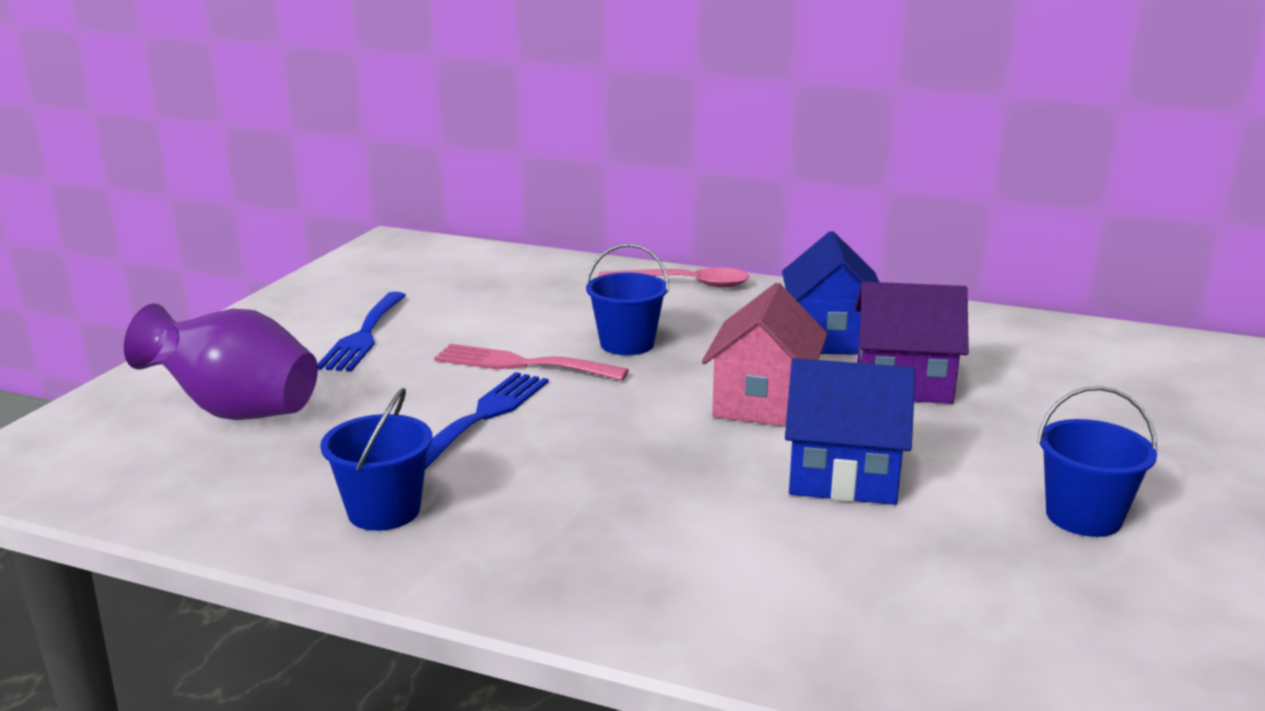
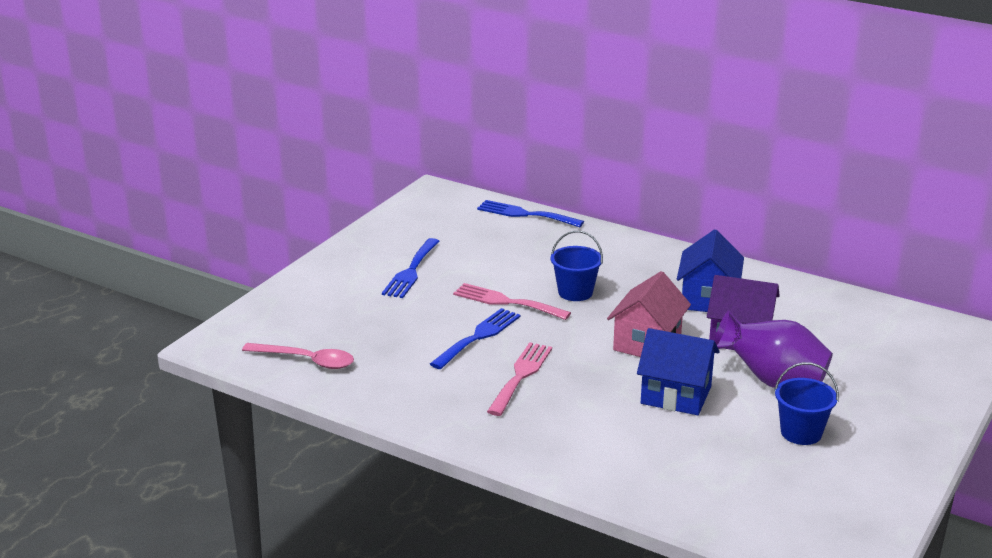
camera: 10 degrees right, 5 degrees up
purple vase [124,303,318,420] -> purple vase moved to [714,310,833,388]
blue bucket [320,388,432,531] -> none
pink spoon [598,267,750,288] -> pink spoon moved to [242,343,354,369]
none -> blue fork [477,200,584,227]
none -> pink fork [487,342,552,416]

